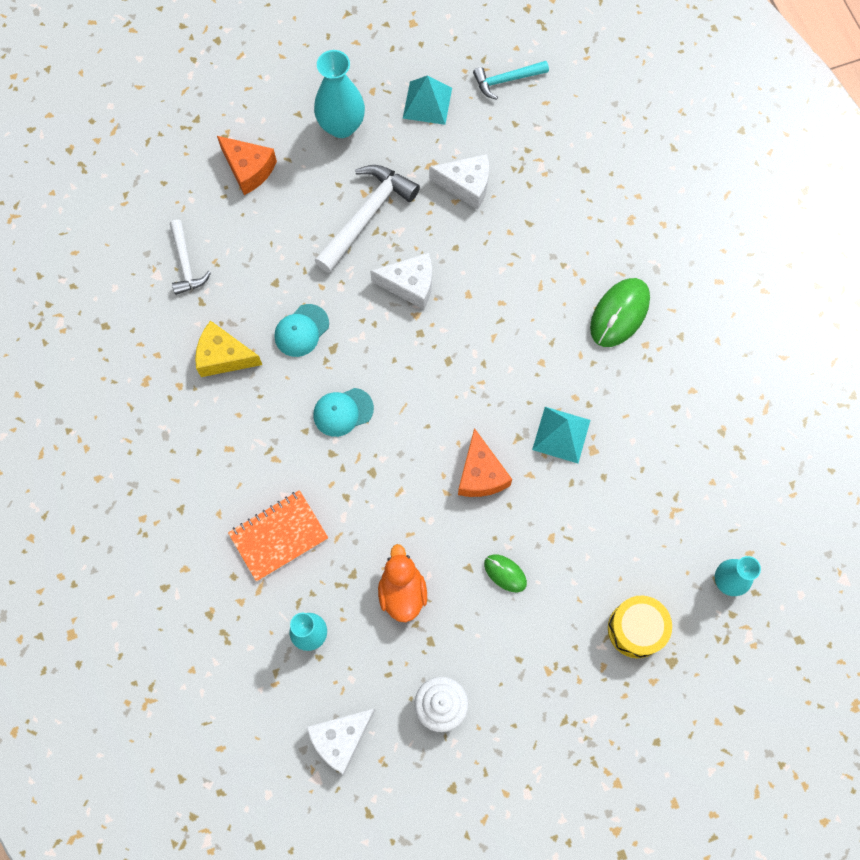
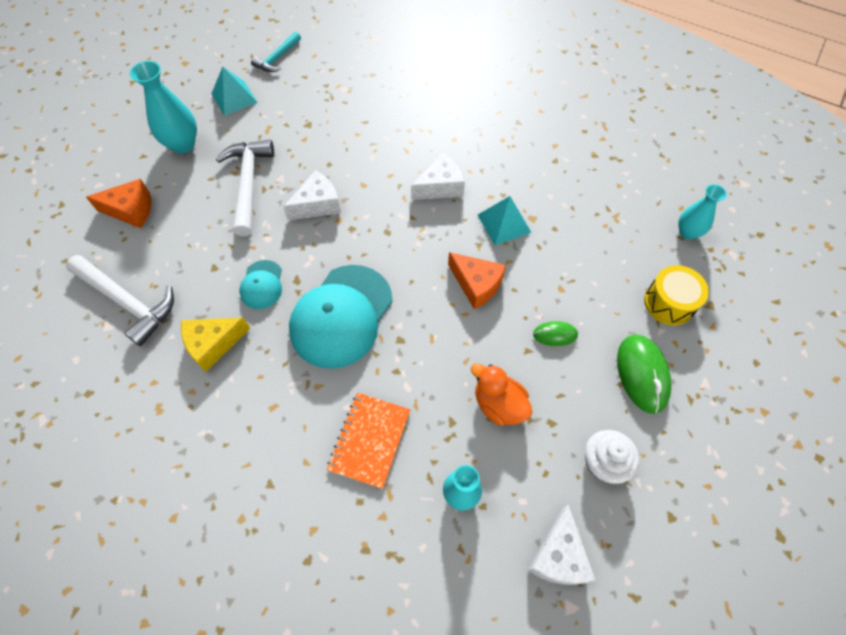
camera: 40 degrees left, 10 degrees down
white hammer [170,219,211,295] -> white hammer [66,255,174,346], size x1.66
turquoise cap [313,388,374,437] -> turquoise cap [289,265,393,369], size x2.05
white cheese [429,154,489,210] -> white cheese moved to [411,153,465,200]
green mouse [590,278,650,347] -> green mouse moved to [617,334,671,414]

